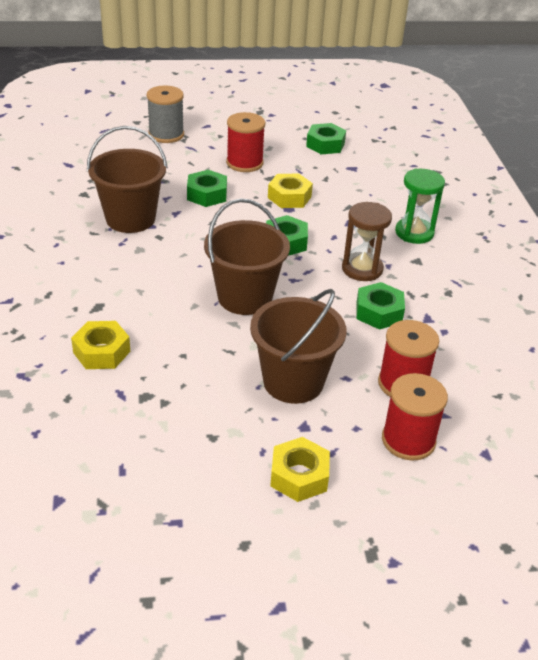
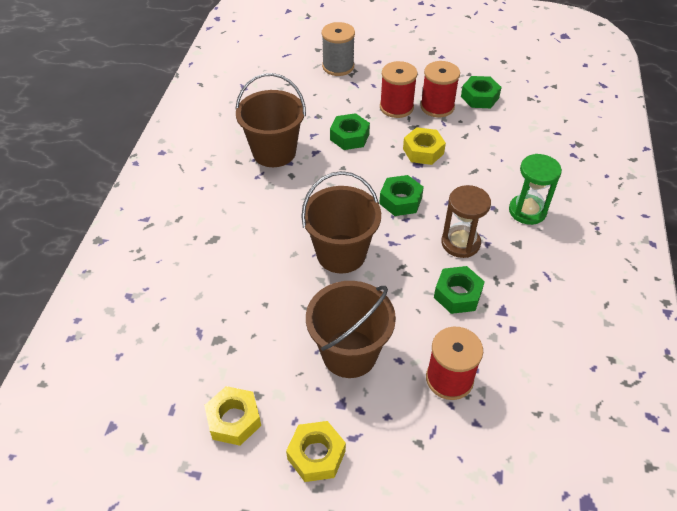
camera: 20 degrees right, 10 degrees up
yellow nut [71,321,130,369] -> yellow nut moved to [204,386,261,446]
red spool [382,373,448,461] -> red spool moved to [420,61,460,118]

